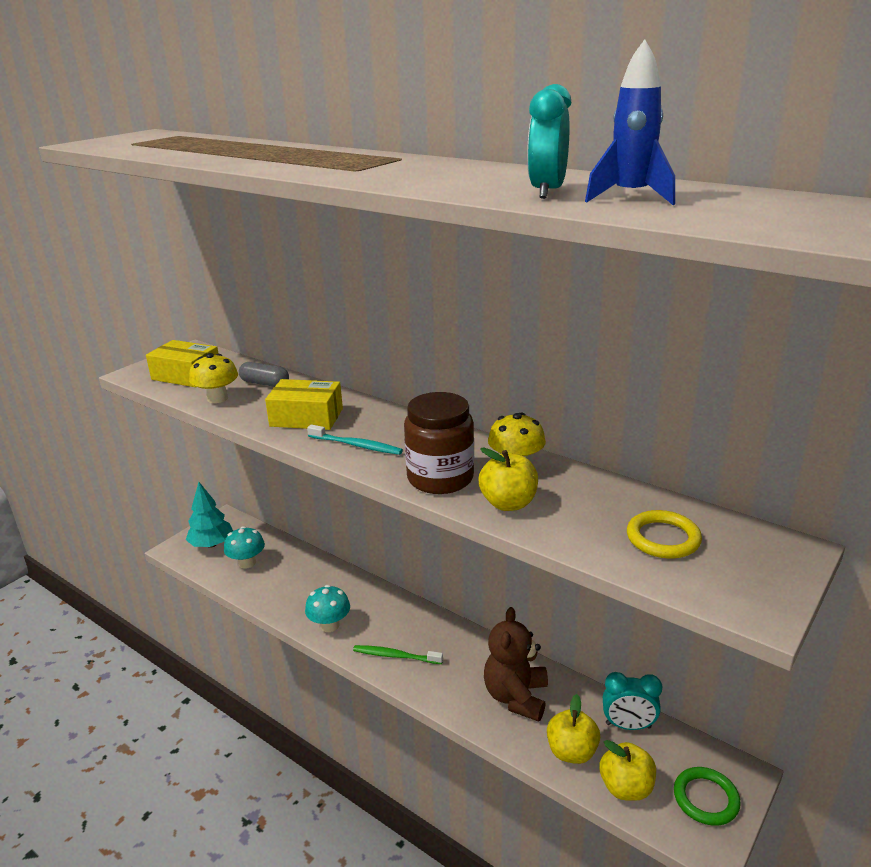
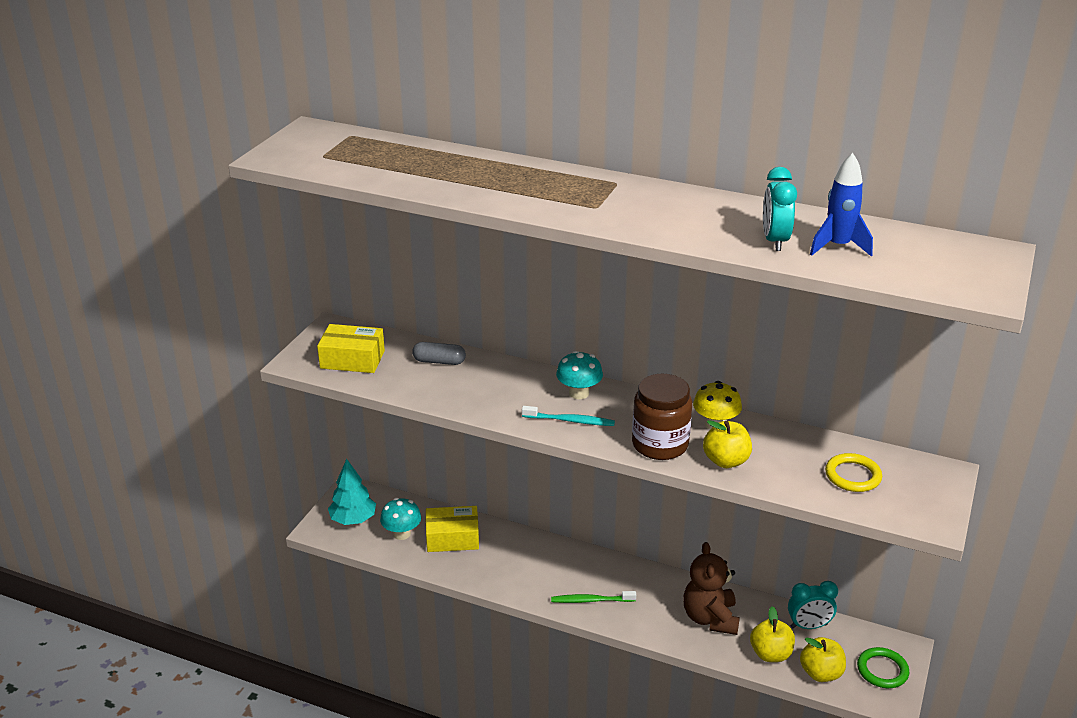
camera: 15 degrees left, 5 degrees up
yellow mushroom [189,353,238,403] -> none
yellow box [265,379,343,430] -> yellow box moved to [426,506,479,552]
turquoise mushroom [305,585,350,632] -> turquoise mushroom moved to [556,351,603,399]

